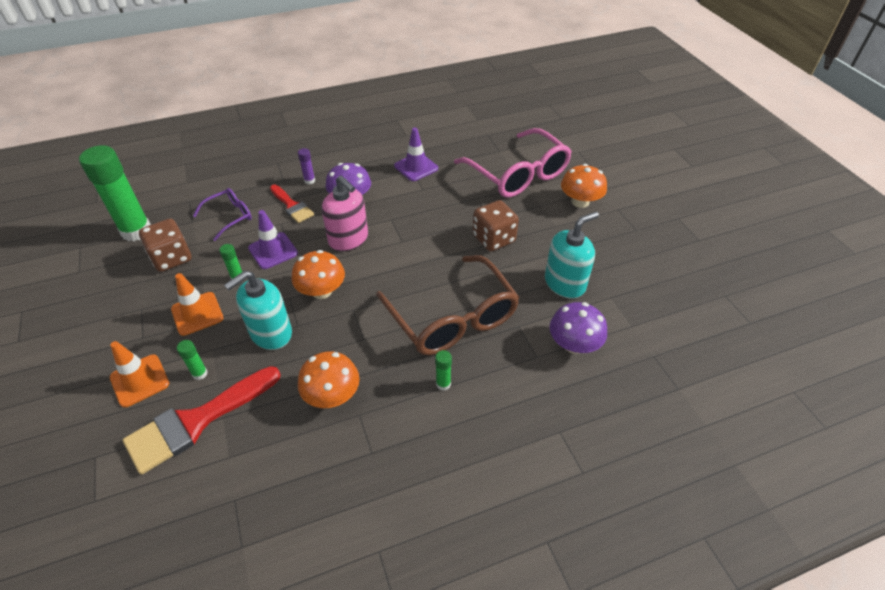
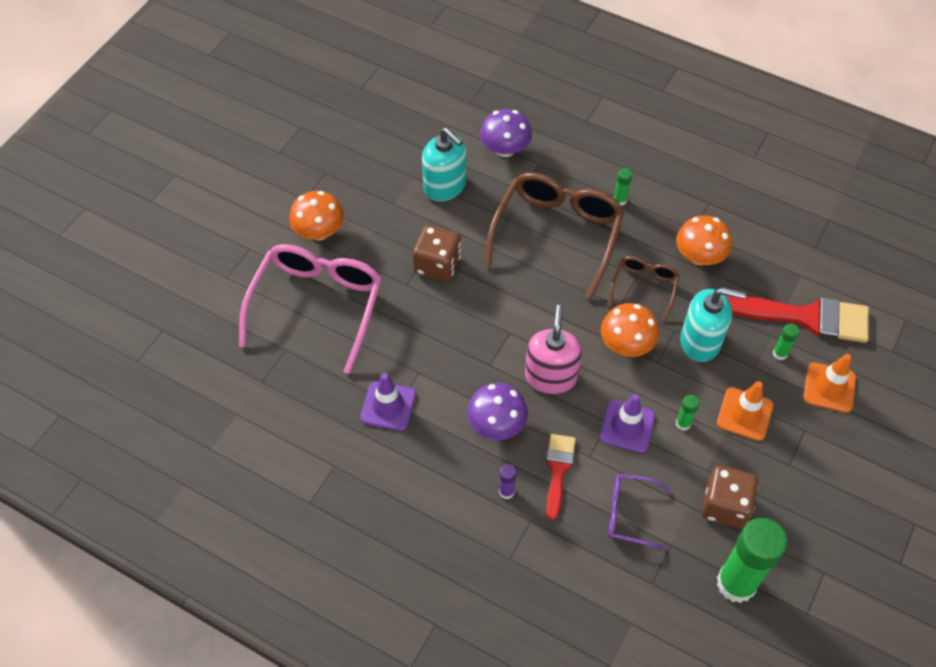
camera: 130 degrees left, 10 degrees up
turquoise soap dispenser [545,212,599,299] -> turquoise soap dispenser turned 150 degrees counterclockwise [422,128,466,201]
none -> brown glasses [608,256,679,321]

